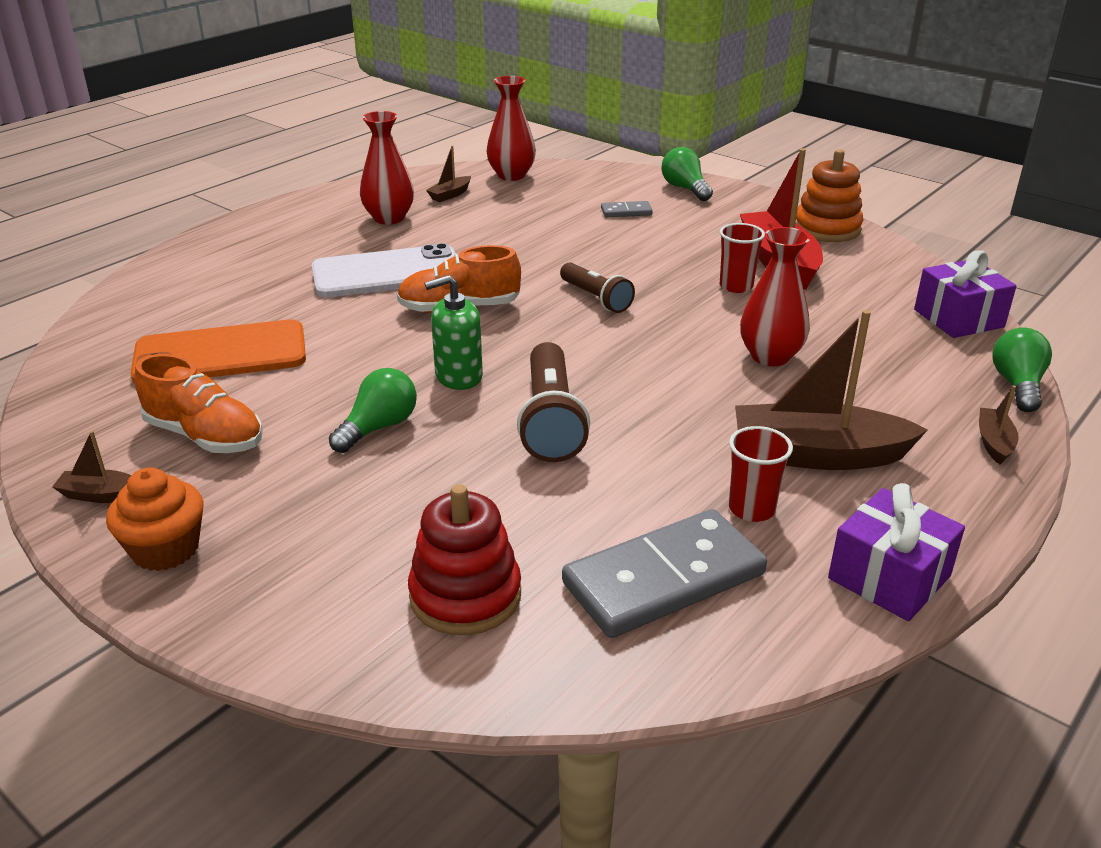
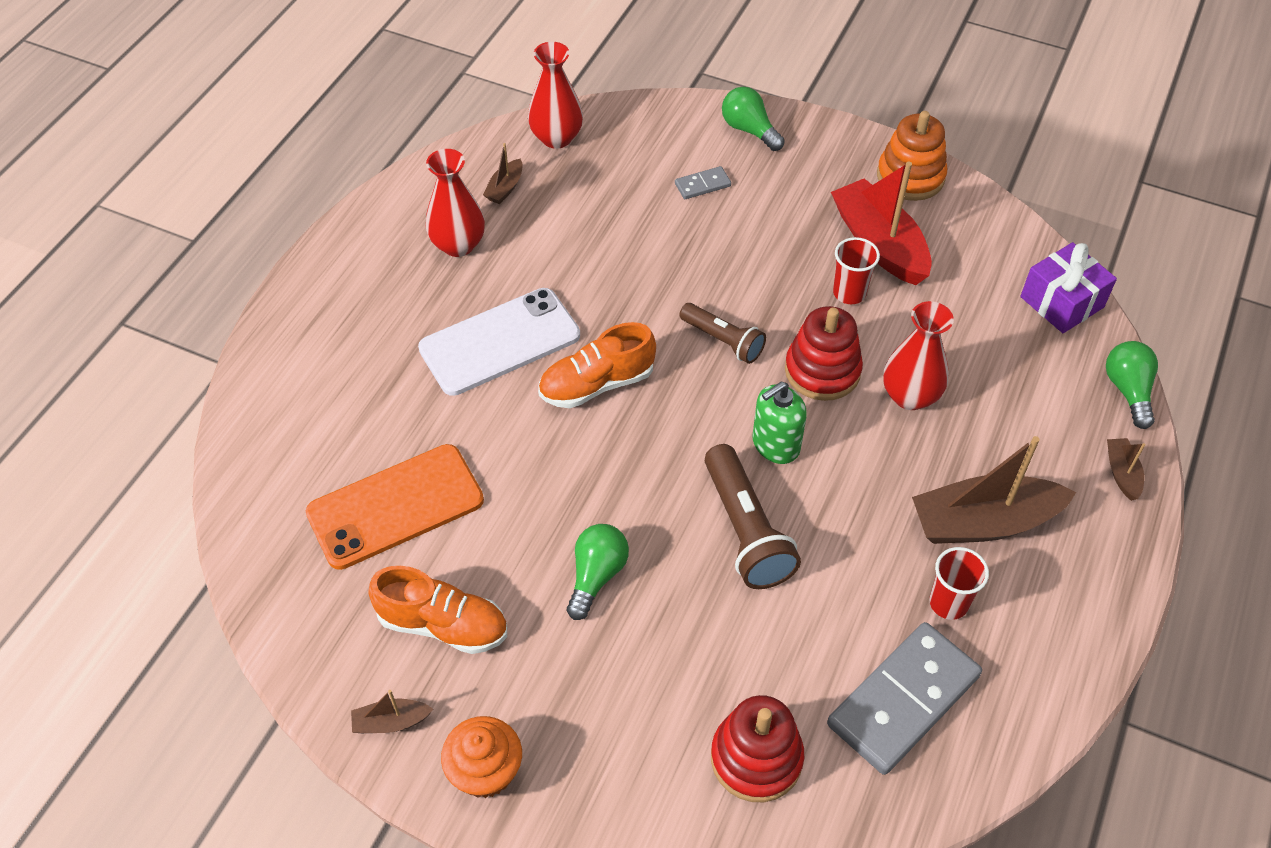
camera: 15 degrees left, 20 degrees up
green soap dispenser [425,275,483,390] -> green soap dispenser moved to [753,382,807,464]
purple gift [828,483,965,621] -> none
none -> red stacking toy [785,306,863,401]

